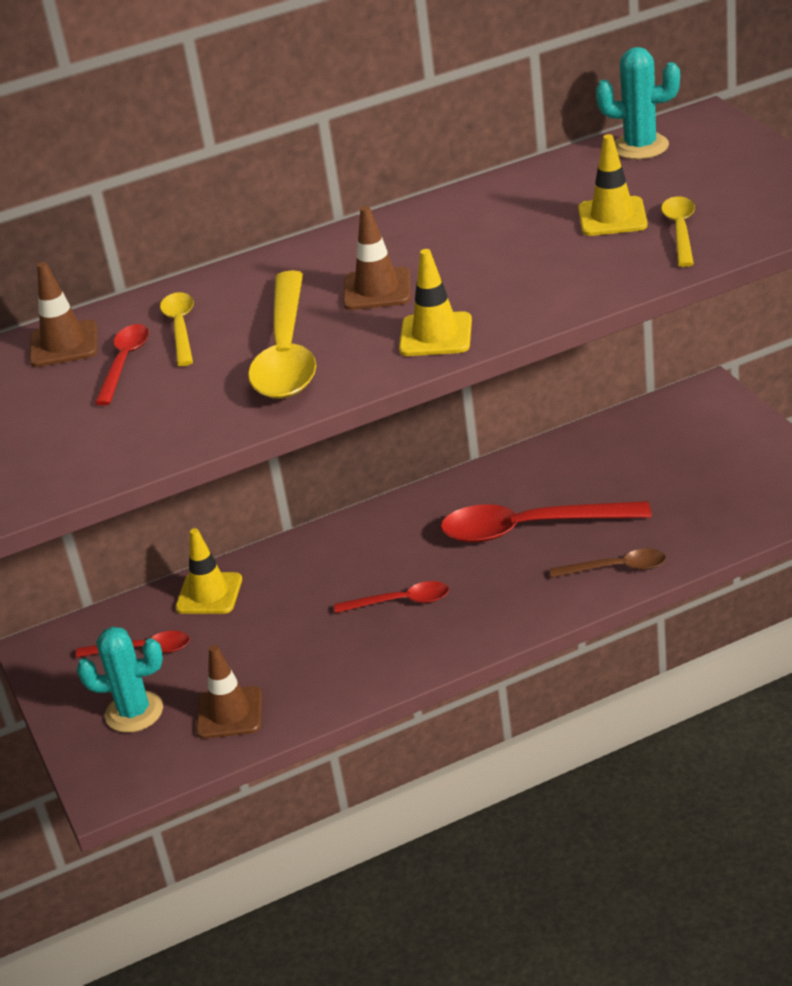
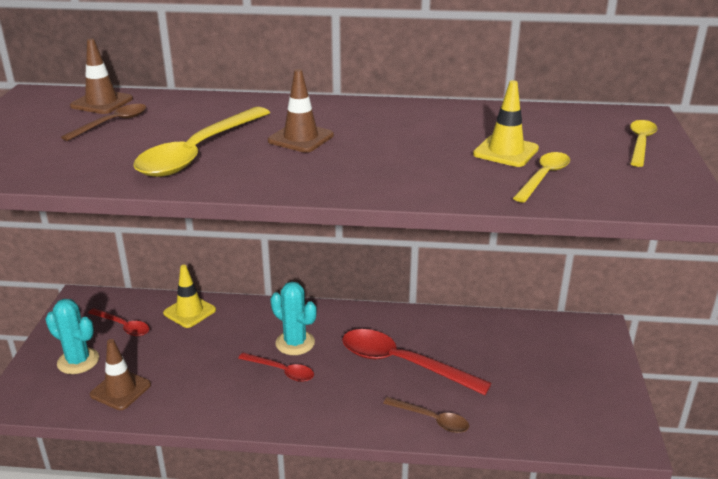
camera: 25 degrees right, 5 degrees down
red spoon [95,324,149,405] -> brown spoon [61,104,146,141]
yellow spoon [160,292,194,366] -> yellow spoon moved to [630,120,657,167]
yellow traffic cone [399,249,472,356] -> none
turquoise cactus [596,47,680,159] -> turquoise cactus moved to [270,282,317,355]

